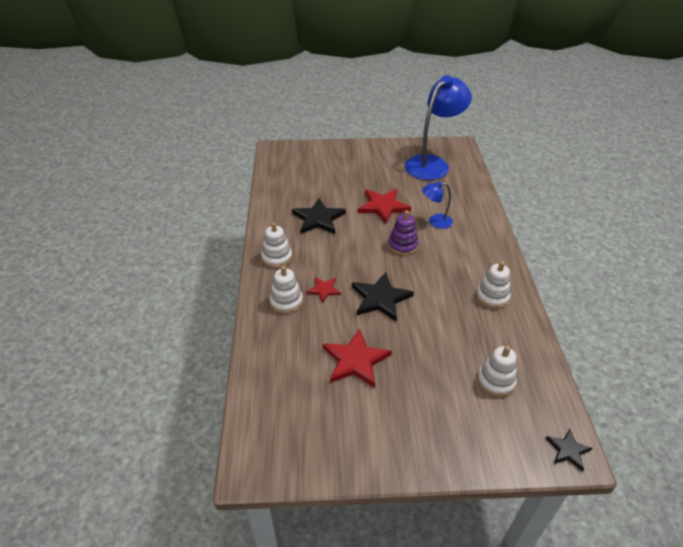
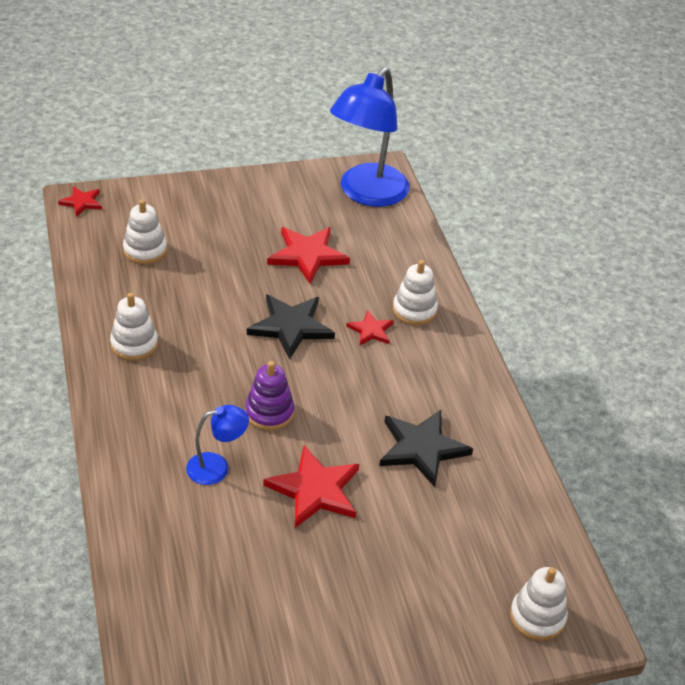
camera: 165 degrees right, 0 degrees up
white stacking toy [261,222,292,268] -> white stacking toy moved to [510,567,568,641]
blue lamp [405,75,472,180] -> blue lamp moved to [330,67,410,207]
black star [546,429,593,471] -> red star [58,186,102,217]

